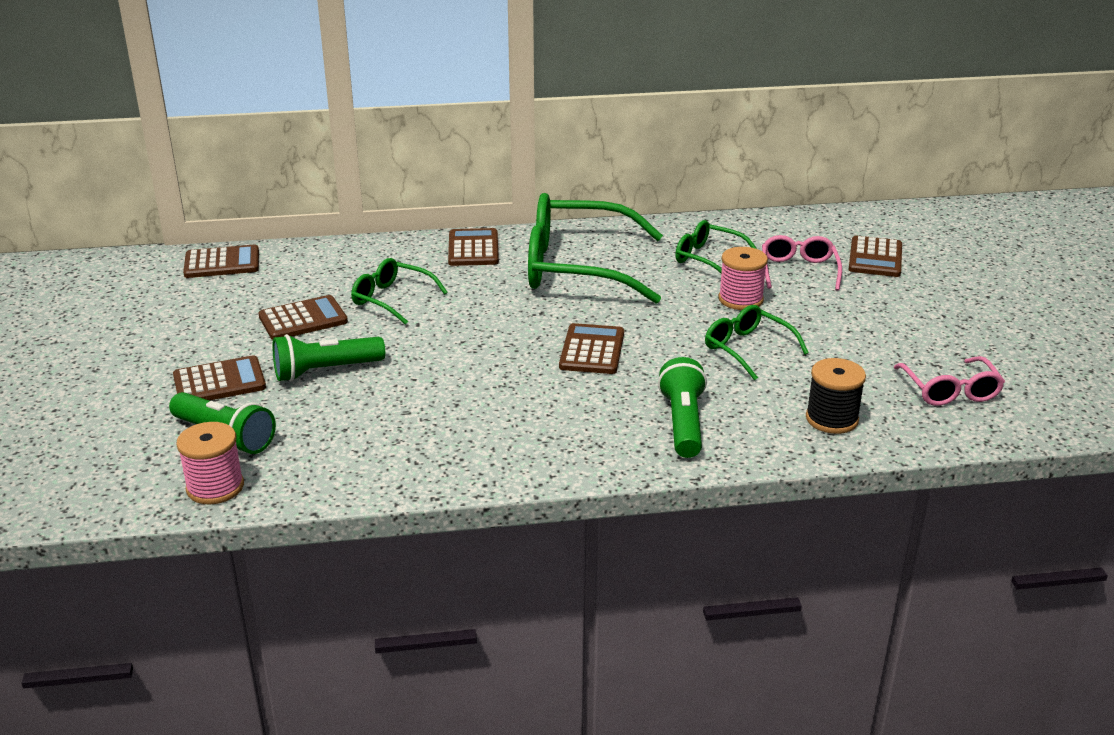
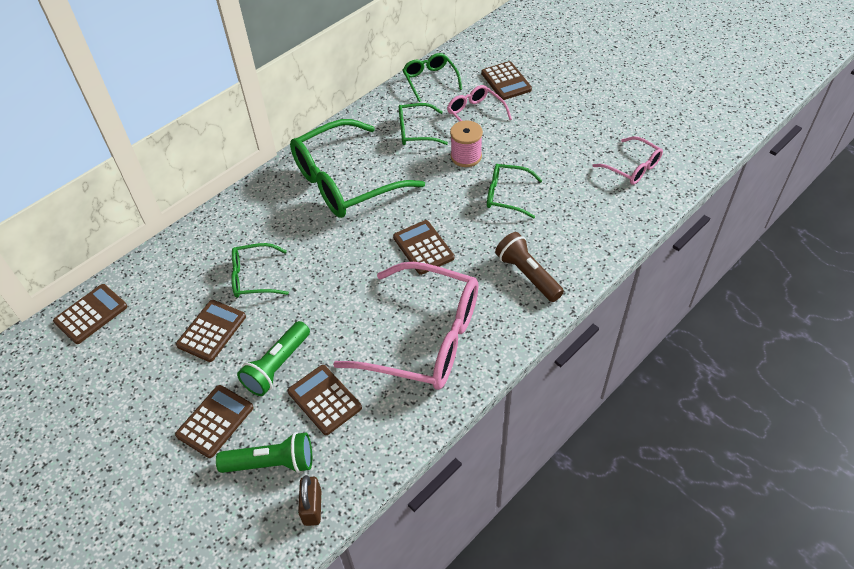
camera: 35 degrees left, 20 degrees up
pink spool [176,422,244,504] -> brown padlock [298,475,321,526]
brown calculator [448,228,499,266] -> brown calculator moved to [288,365,362,435]
green flashlight [658,357,707,458] -> brown flashlight [495,232,564,302]
black spool [806,358,866,434] -> none
none -> pink glasses [333,262,478,390]
none -> green glasses [403,53,462,102]

